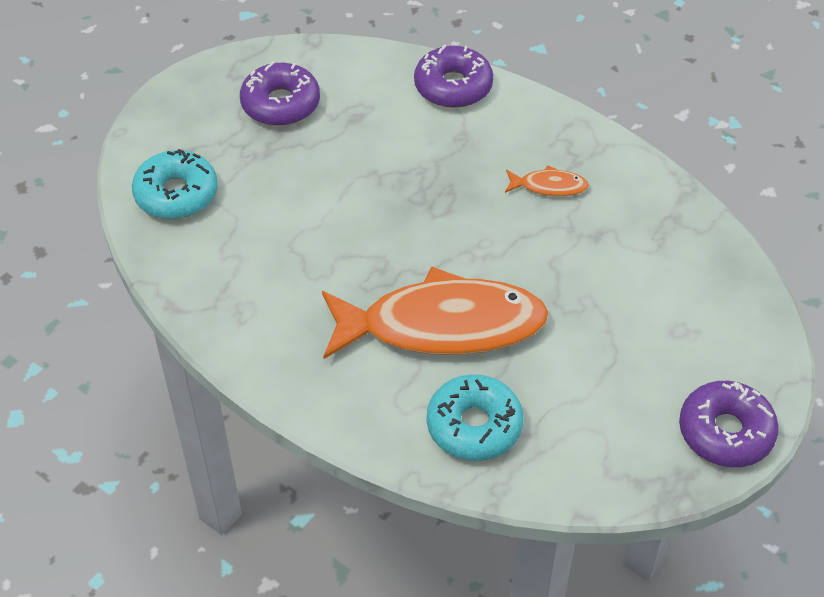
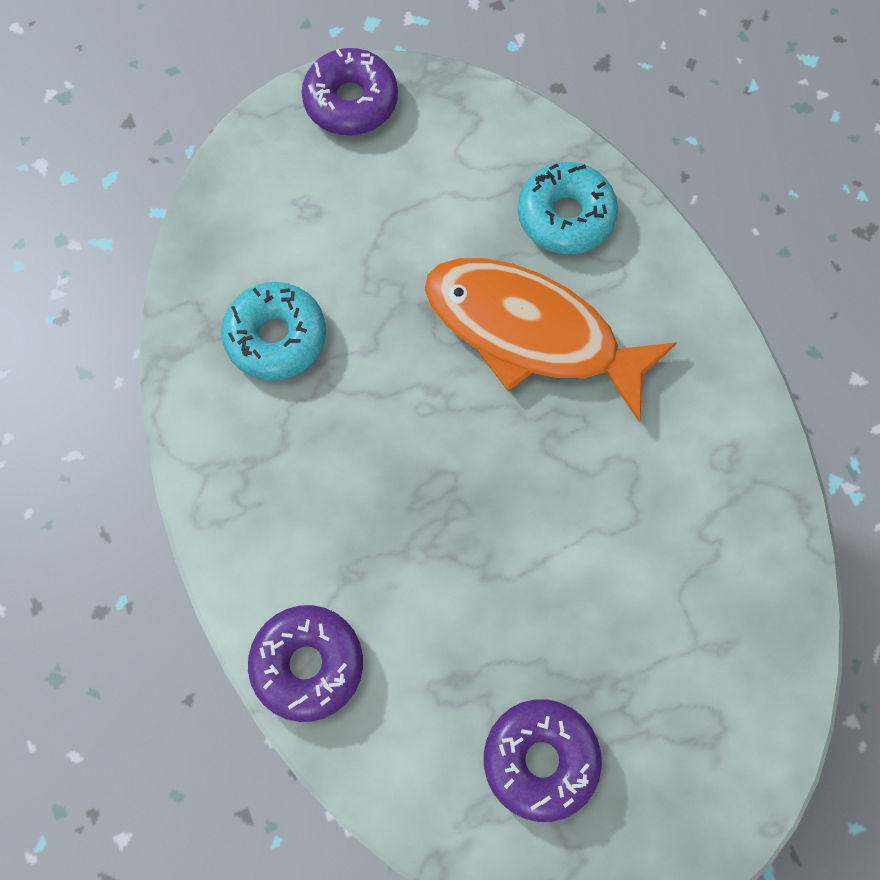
camera: 150 degrees left, 20 degrees up
turquoise donut [132,149,218,219] -> turquoise donut moved to [221,282,326,380]
orange fish [505,165,589,196] -> none

